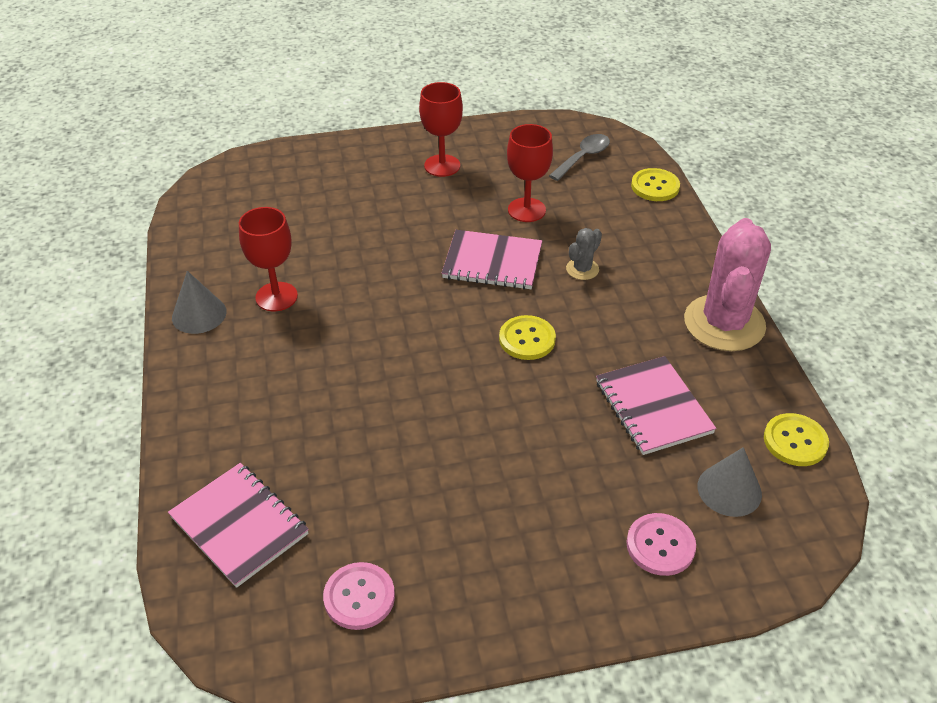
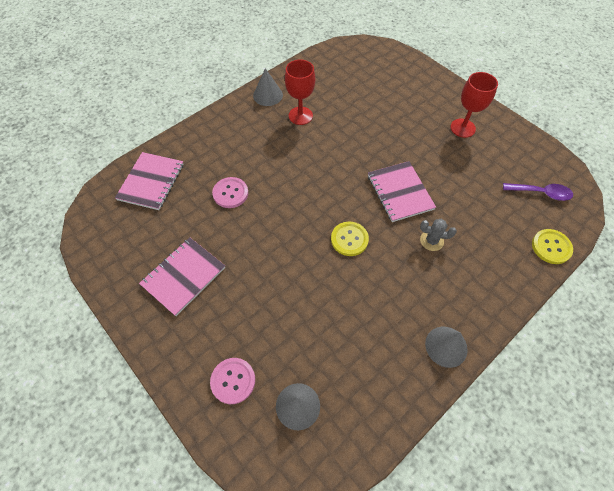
camera: 60 degrees right, 15 degrees up
pink button [323,562,395,630] -> pink button moved to [212,177,248,208]
red goblet [507,124,553,222] -> none
grey spoon [549,134,610,181] -> purple spoon [503,183,573,201]
pink notebook [596,356,716,455] -> pink notebook moved to [139,237,225,316]
pink cactus [684,218,771,351] -> grey cone [425,327,468,368]
yellow button [764,413,829,466] -> none

